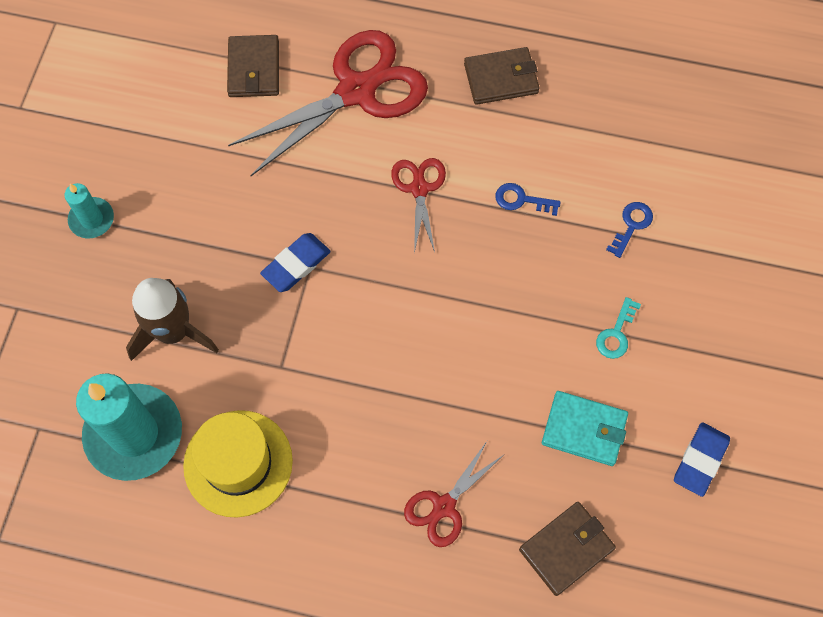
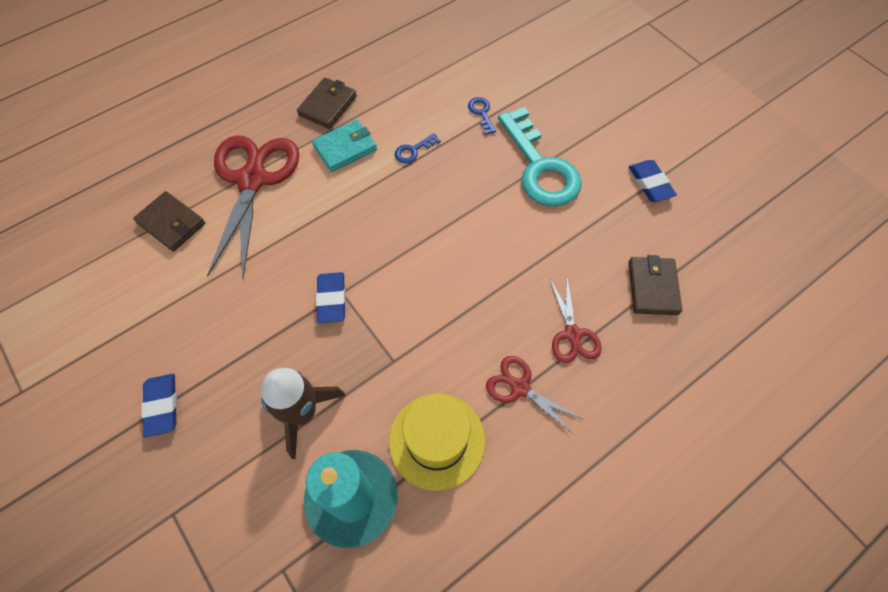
camera: 50 degrees left, 5 degrees down
turquoise candle [64,183,114,238] -> blue eraser [141,374,177,437]
red scissors [391,158,446,253] -> red scissors moved to [486,356,583,435]
turquoise wallet [542,391,628,466] -> turquoise wallet moved to [312,120,377,172]
turquoise key [596,297,641,359] -> turquoise key [498,107,582,206], size x2.49

